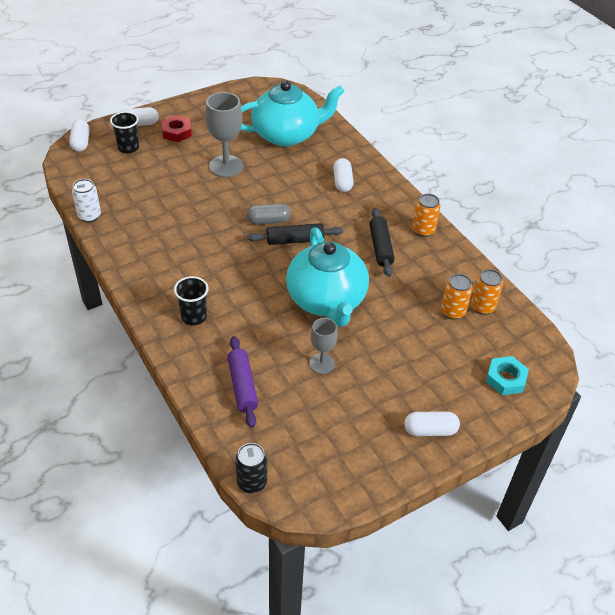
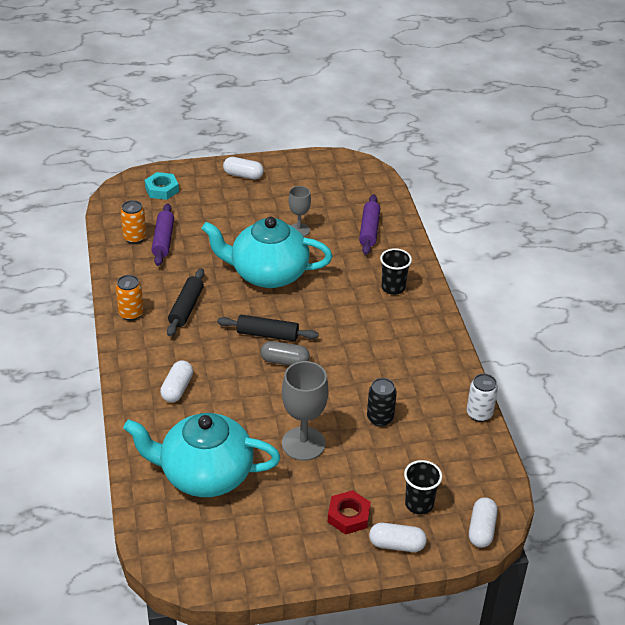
camera: 160 degrees left, 5 degrees down
black can [235,443,267,493] -> black can moved to [367,378,397,427]
turquoise teapot [286,227,369,327] -> turquoise teapot turned 90 degrees counterclockwise [202,217,332,288]
orange can [441,274,472,320] -> purple rolling pin [151,203,174,266]

